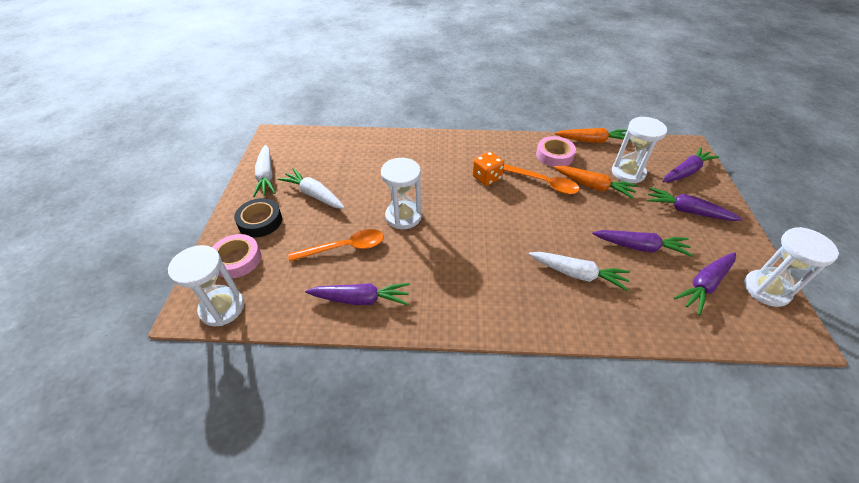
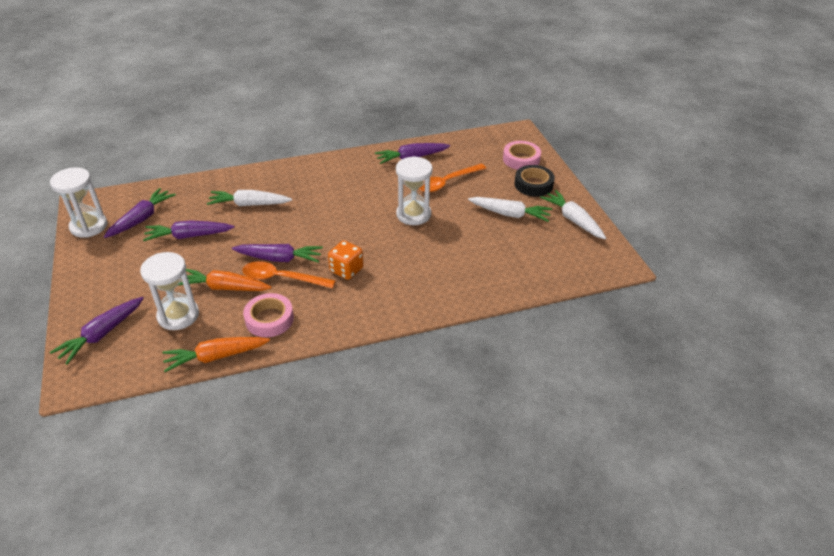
camera: 160 degrees right, 5 degrees down
white hourglass [168,245,244,327] -> none
purple carrot [647,187,743,221] -> purple carrot moved to [232,244,323,263]

